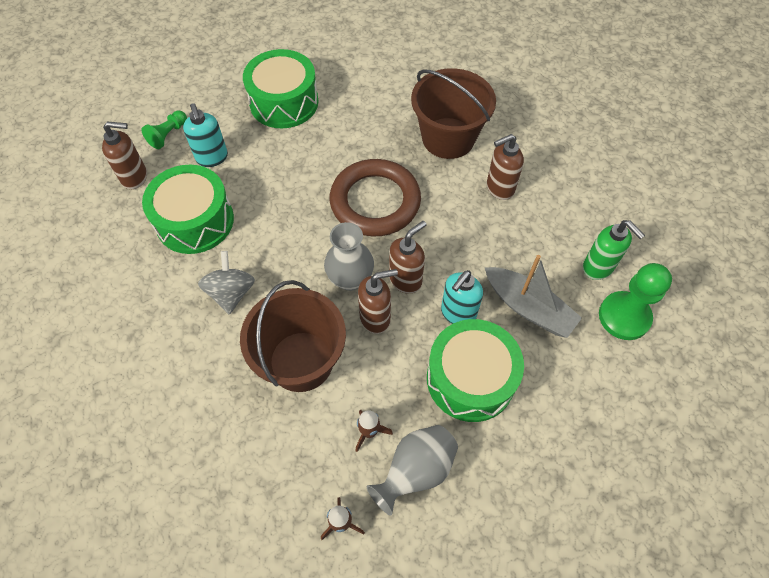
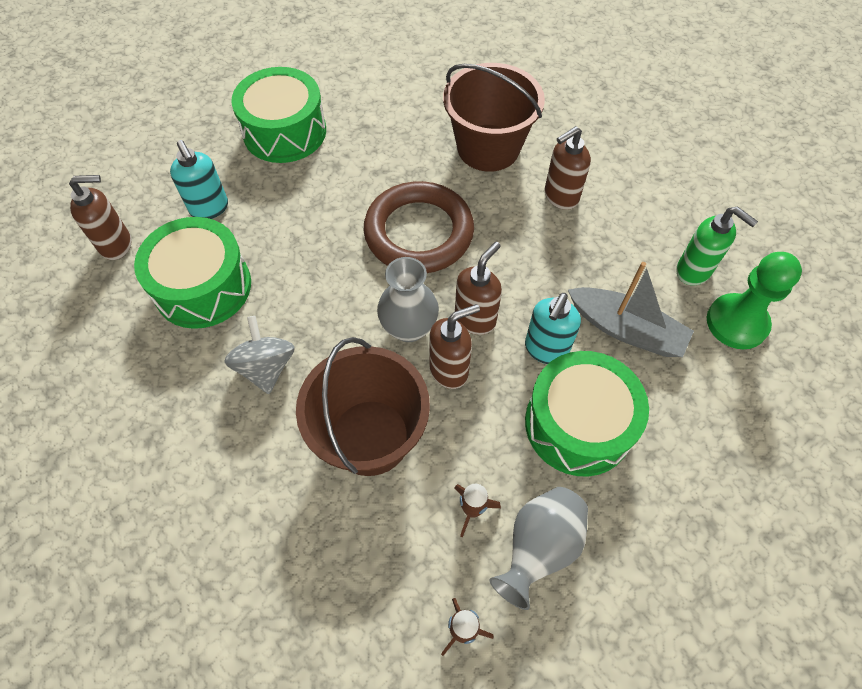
camera: 10 degrees left, 0 degrees up
green pawn [141,110,187,149] -> none

